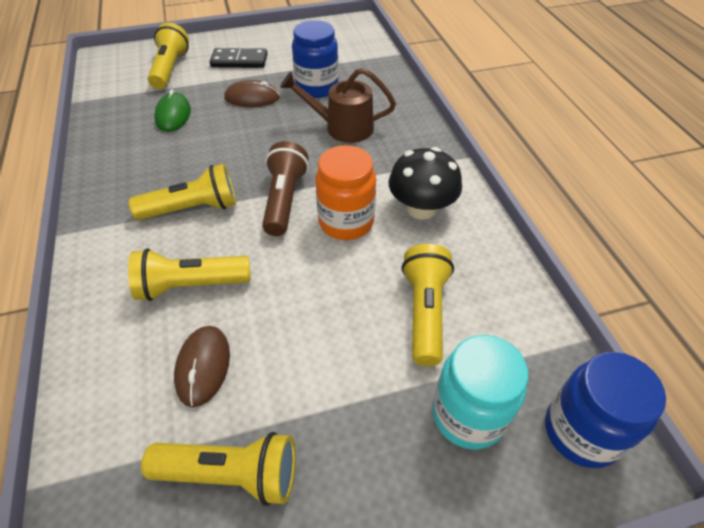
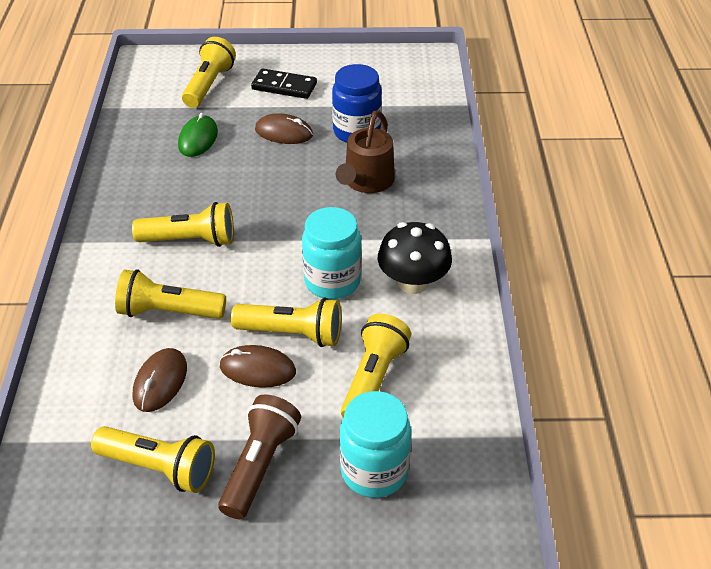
camera: 15 degrees right, 5 degrees down
brown flashlight [262,141,309,236] -> brown flashlight moved to [218,394,301,519]
brown watering can [280,68,396,143] -> brown watering can turned 90 degrees counterclockwise [336,110,395,193]
orange jar [315,145,376,240] -> turquoise jar [302,207,361,299]
blue jar [545,352,666,468] -> none
none -> brown mouse [219,345,296,388]
none -> yellow flashlight [231,297,341,347]

